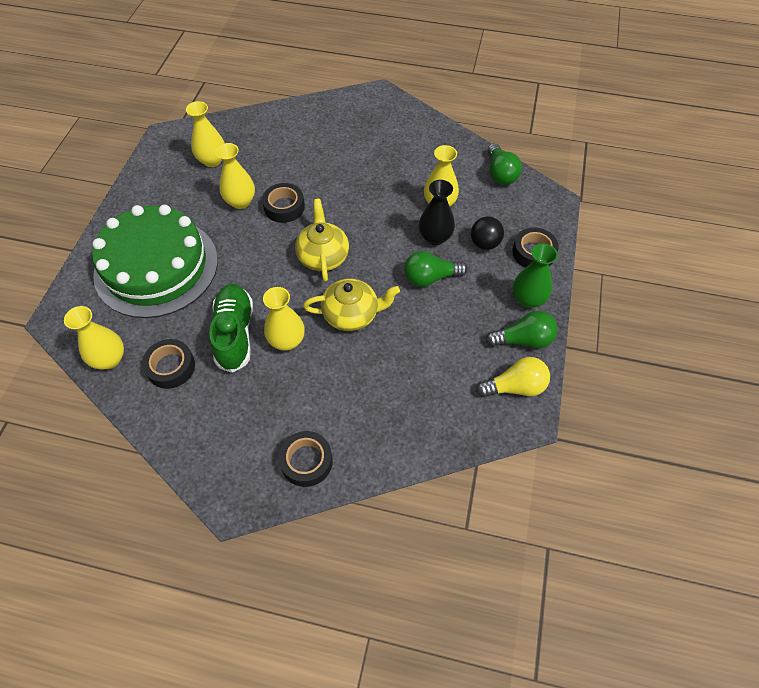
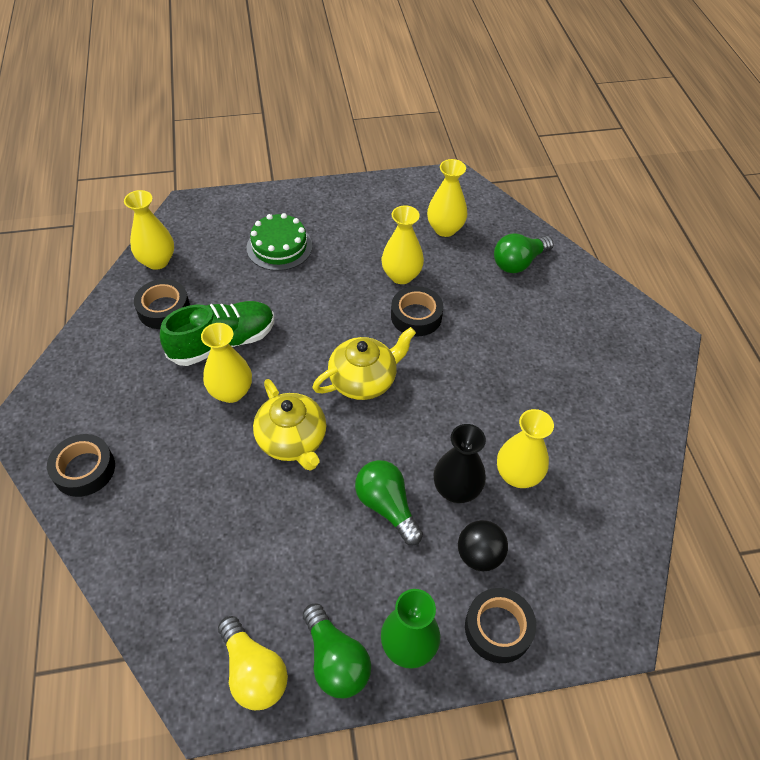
camera: 65 degrees right, 5 degrees down
green cake [92,205,218,318] -> green cake [247,213,313,271], size x0.49
green light bulb [487,143,522,185] -> green light bulb moved to [494,233,554,273]

